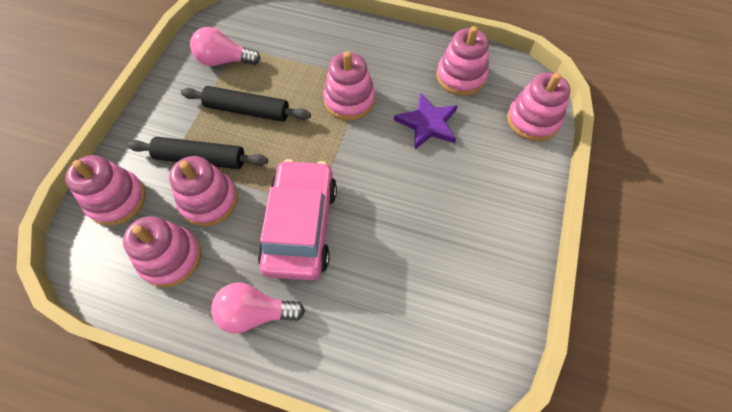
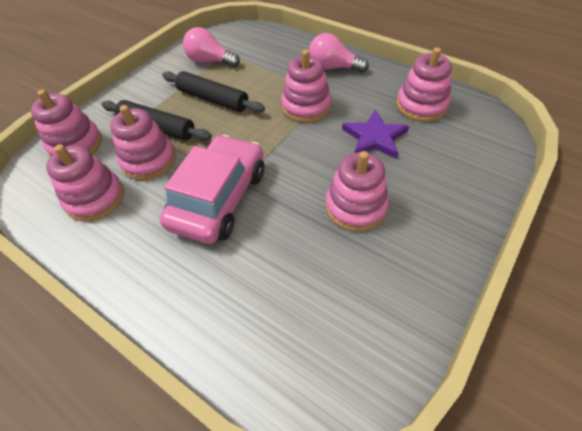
camera: 20 degrees right, 10 degrees down
pink light bulb [211,283,305,334] -> pink light bulb moved to [309,33,369,73]
pink stacking toy [507,73,571,141] -> pink stacking toy moved to [325,151,389,232]

